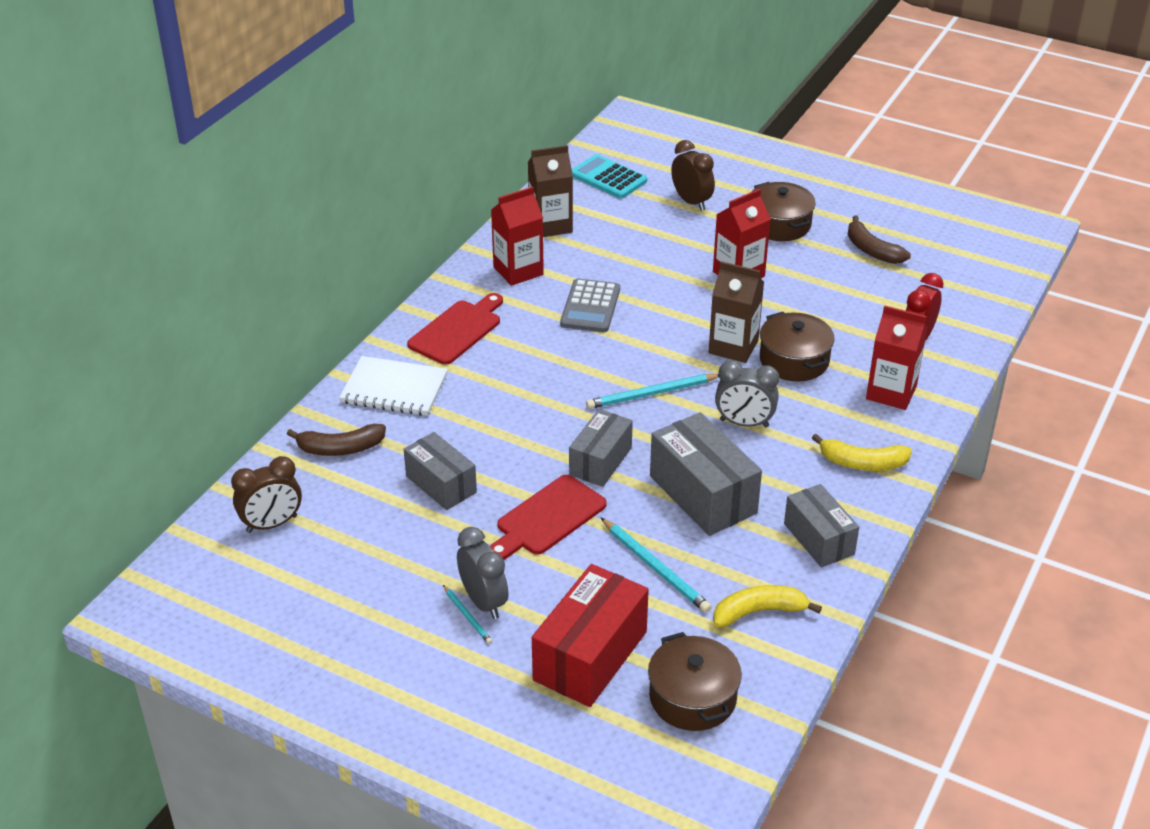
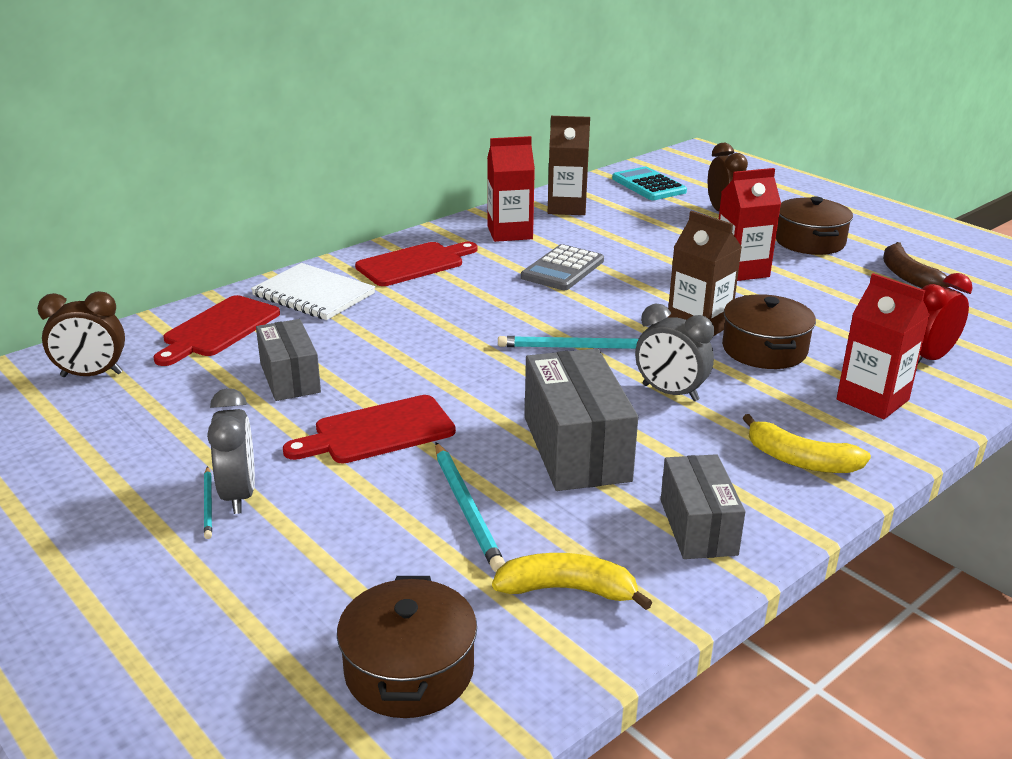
camera: 20 degrees right, 10 degrees down
brown banana [287,424,386,456] -> red cutting board [153,295,280,366]
red box [532,564,649,707] -> none
grey box [569,409,633,487] -> none

